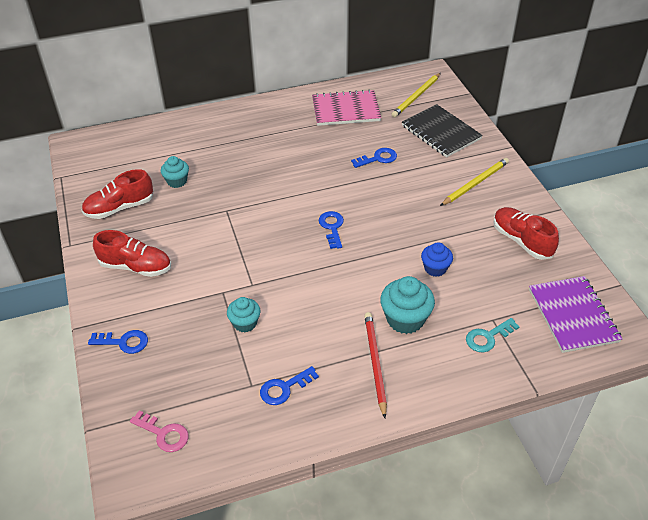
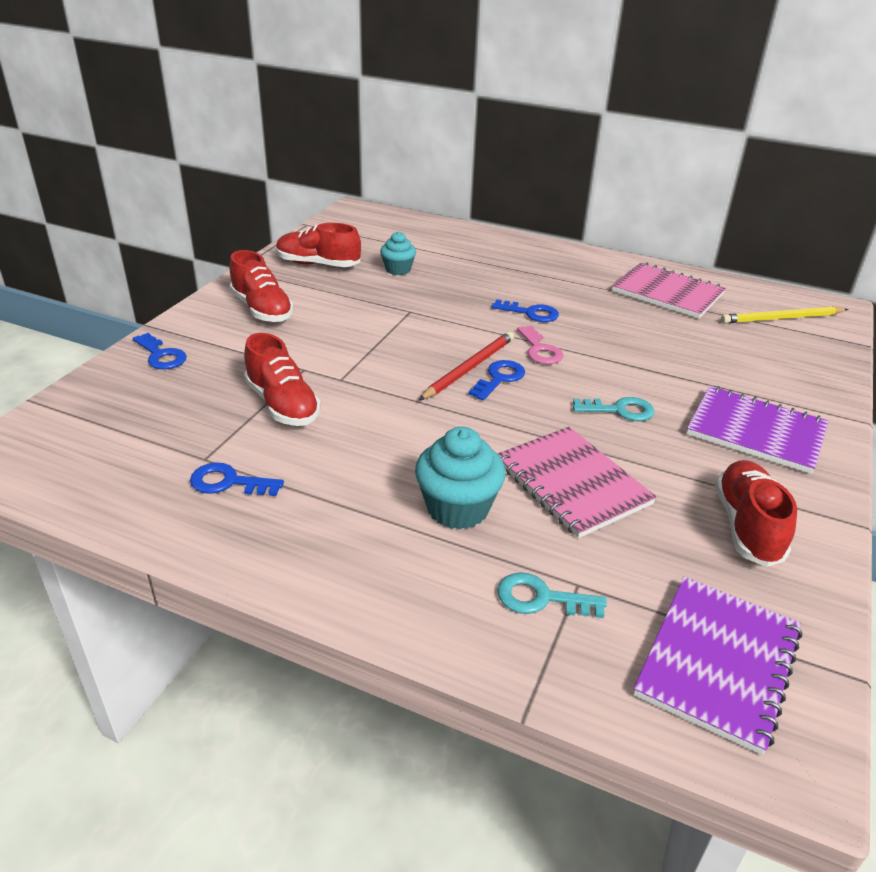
camera: 40 degrees right, 10 degrees down
pink key [130,410,189,452] -> pink key moved to [517,326,564,364]
turquoise cupcake [227,297,260,332] -> red shoe [244,333,321,426]
blue key [351,148,397,168] -> blue key moved to [492,299,559,322]
red pencil [364,312,387,418] -> red pencil moved to [419,332,514,400]
black notebook [402,104,483,158] -> none
blue cupcake [421,242,453,277] -> pink notebook [498,427,657,538]
yellow pencil [440,158,509,206] -> purple notebook [686,386,829,474]
none -> turquoise key [573,397,654,421]

